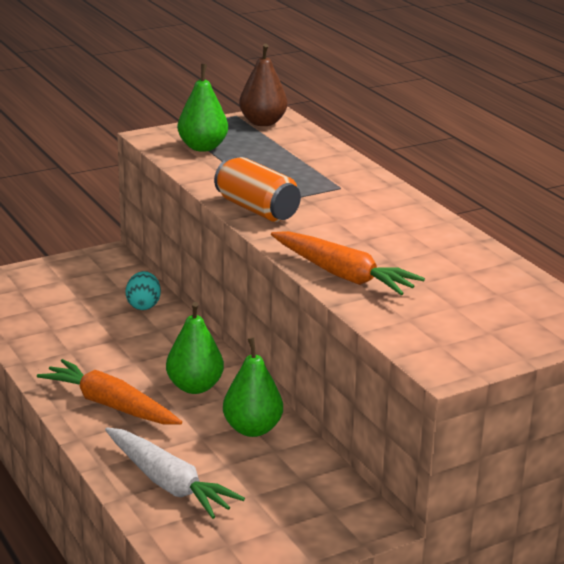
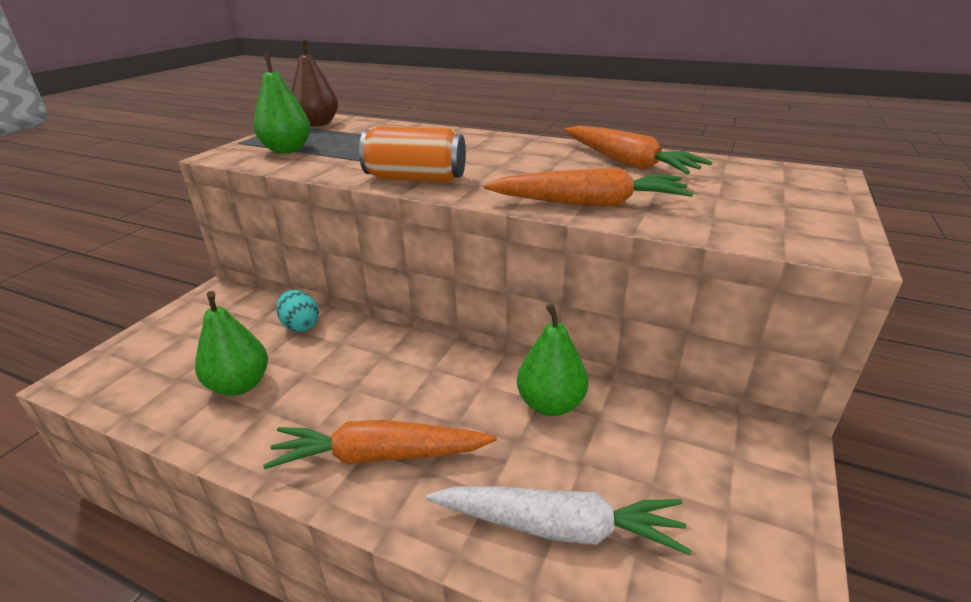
camera: 35 degrees left, 5 degrees up
green pear [166,302,224,394] -> green pear moved to [195,291,268,396]
none -> orange carrot [564,126,712,174]

